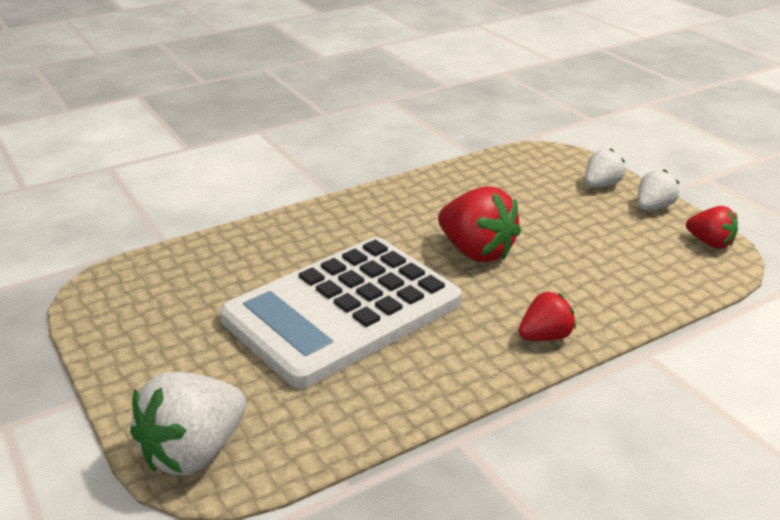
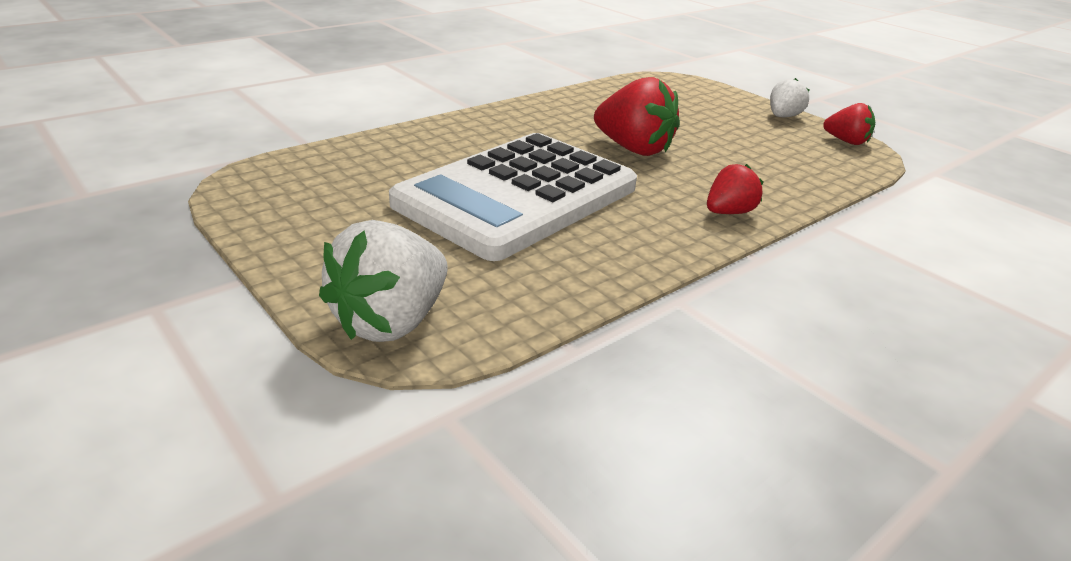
camera: 10 degrees left, 0 degrees up
white strawberry [585,149,625,188] -> none

